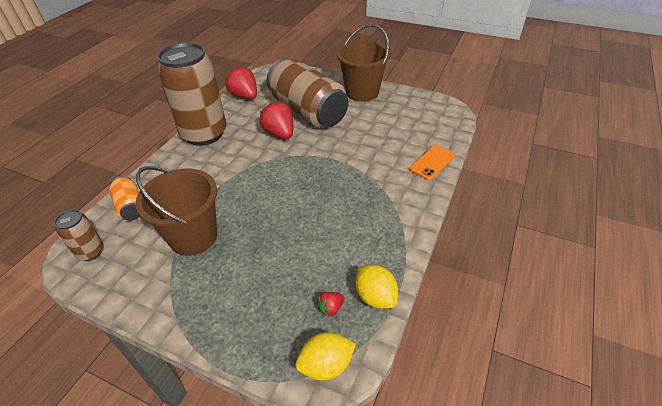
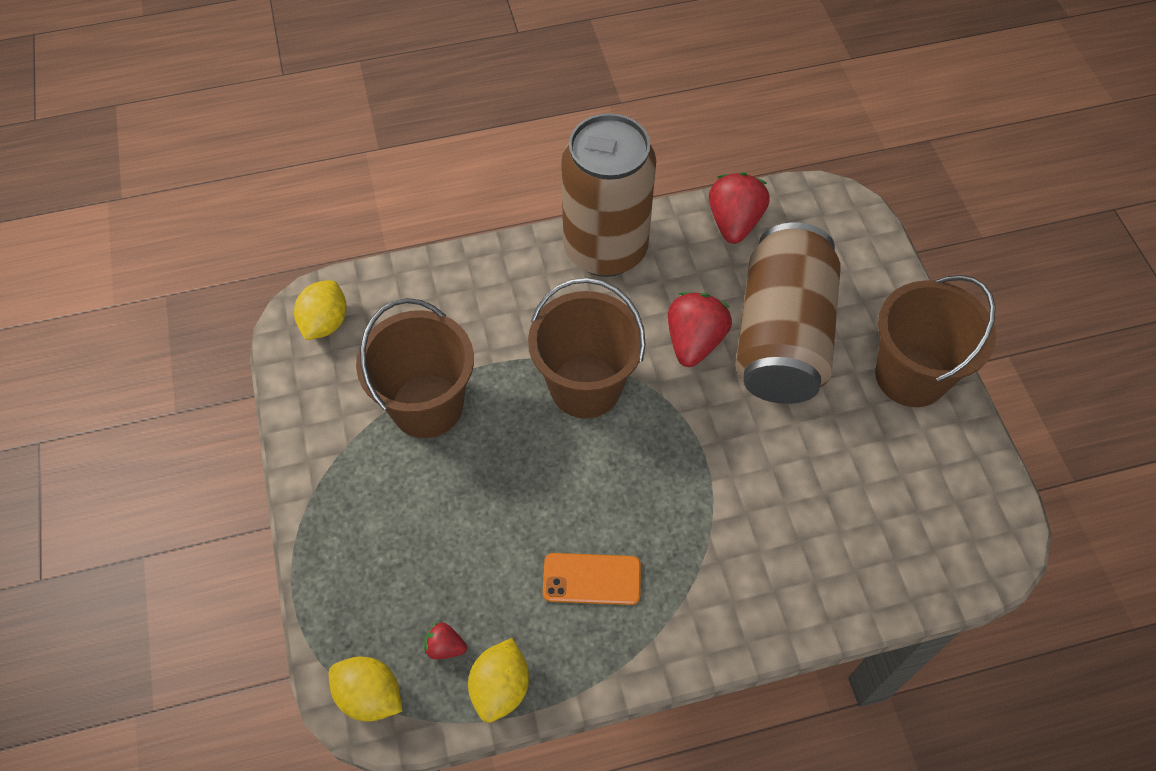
camera: 50 degrees right, 15 degrees up
brown can [54,209,104,261] -> yellow lemon [294,280,347,340]
orange can [109,176,140,221] -> none
orange phone [410,145,455,180] -> orange phone moved to [543,553,641,605]
none -> brown bucket [528,278,646,419]

